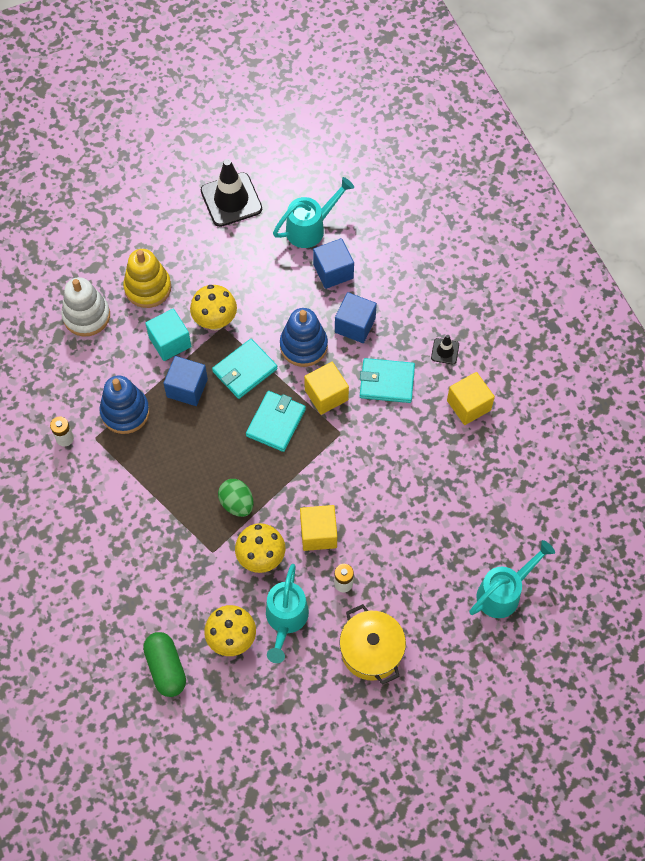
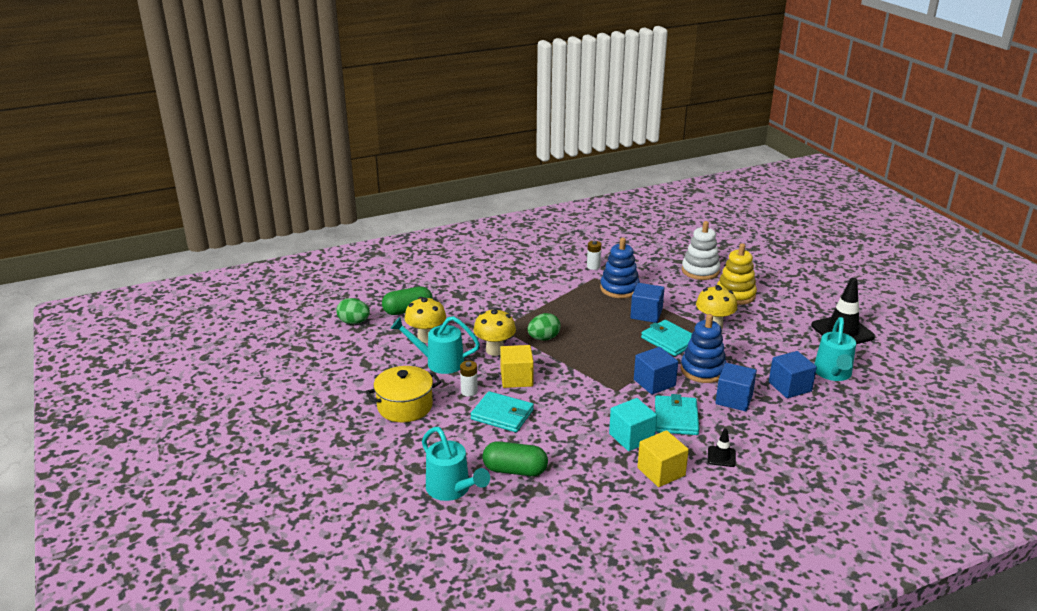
camera: 90 degrees right, 35 degrees down
turquoise cube [145,308,191,361] -> turquoise cube moved to [609,398,657,451]
turquoise wallet [246,391,306,452] -> turquoise wallet moved to [471,391,534,432]
turquoise watering can [273,177,354,248] -> turquoise watering can turned 45 degrees clockwise [814,317,856,381]
yellow cube [304,362,349,415] -> blue cube [634,347,678,395]
none -> green egg [336,298,370,324]
none -> green capsule [482,441,548,476]

